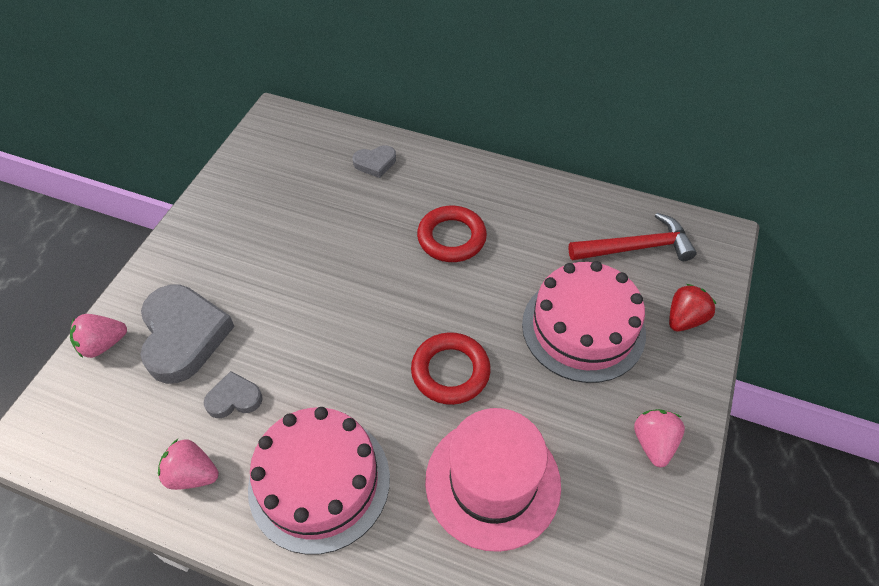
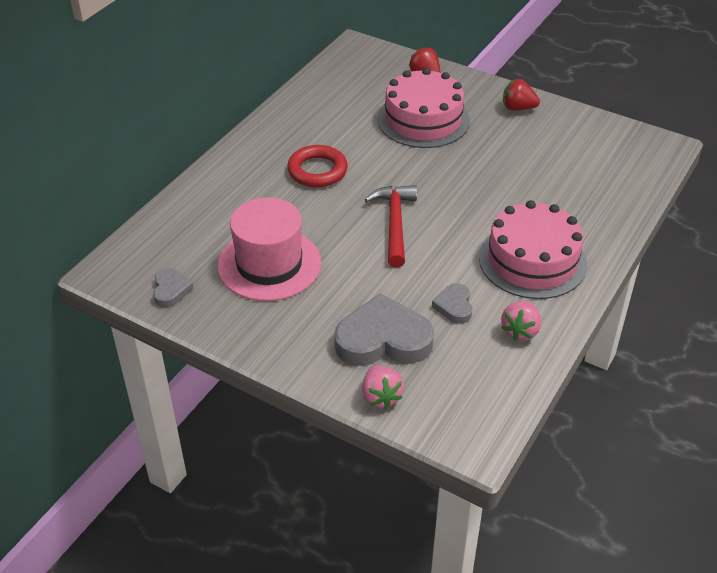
camera: 80 degrees left, 10 degrees down
grey heart [353,145,396,178] -> grey heart moved to [153,268,193,307]
red ring [411,332,490,405] -> none
pink hat [425,408,561,552] -> pink hat moved to [217,197,321,301]
red hammer [568,213,697,261] -> red hammer moved to [365,185,417,268]
pink strawberry [634,409,685,467] -> red strawberry [503,79,540,110]

